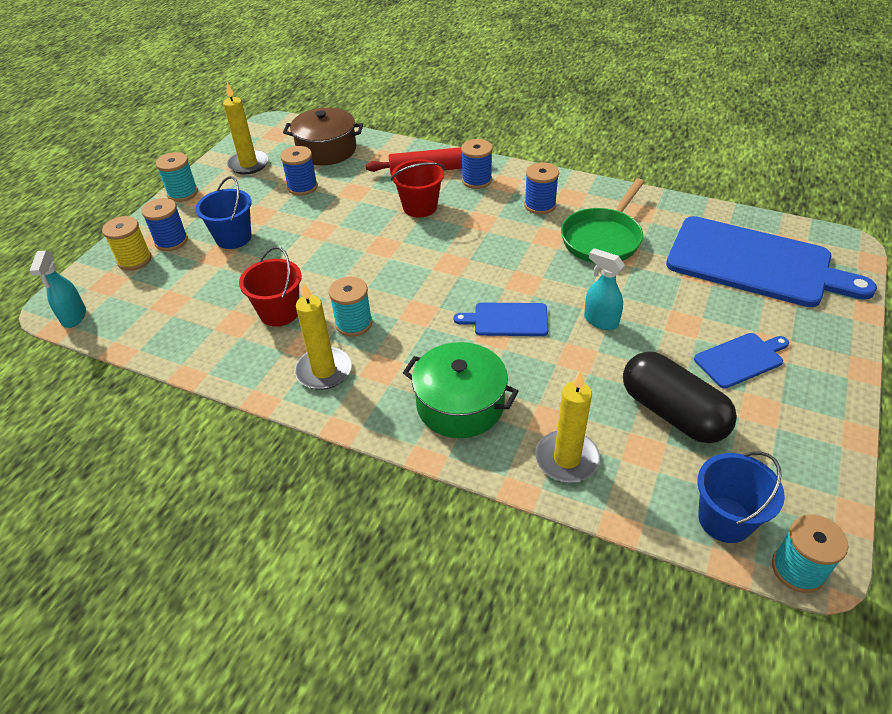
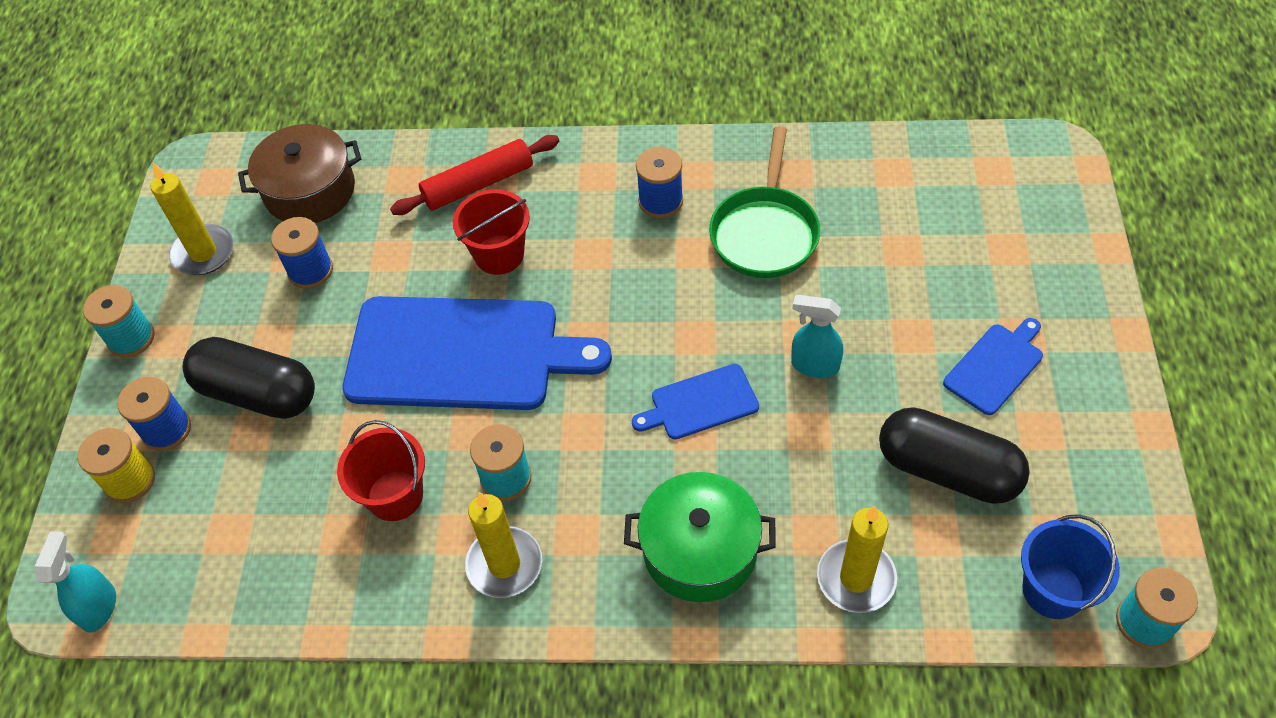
camera: 20 degrees left, 10 degrees up
turquoise spray bottle [29,251,86,328] -> turquoise spray bottle turned 150 degrees counterclockwise [35,531,116,632]
blue bucket [195,176,252,249] -> black capsule [182,337,315,419]
blue spool [461,139,493,189] -> none
blue cutting board [666,216,877,307] -> blue cutting board moved to [342,296,612,410]

